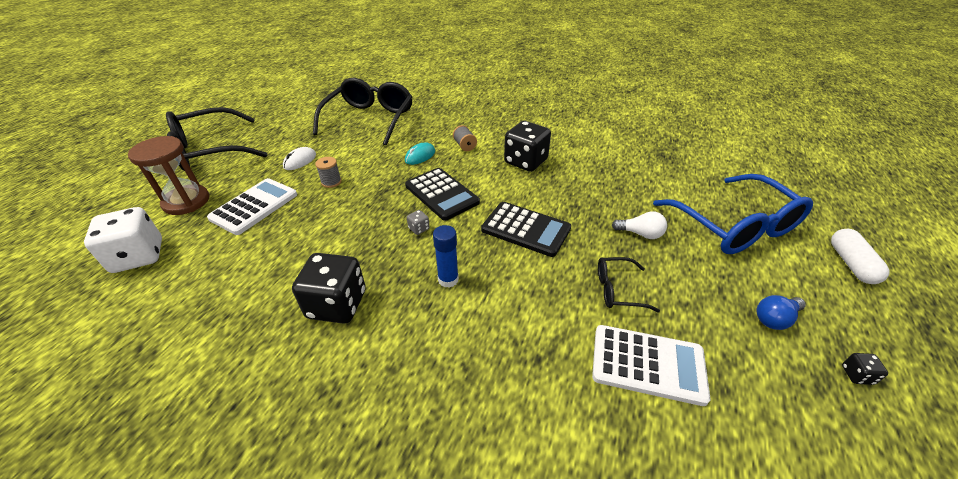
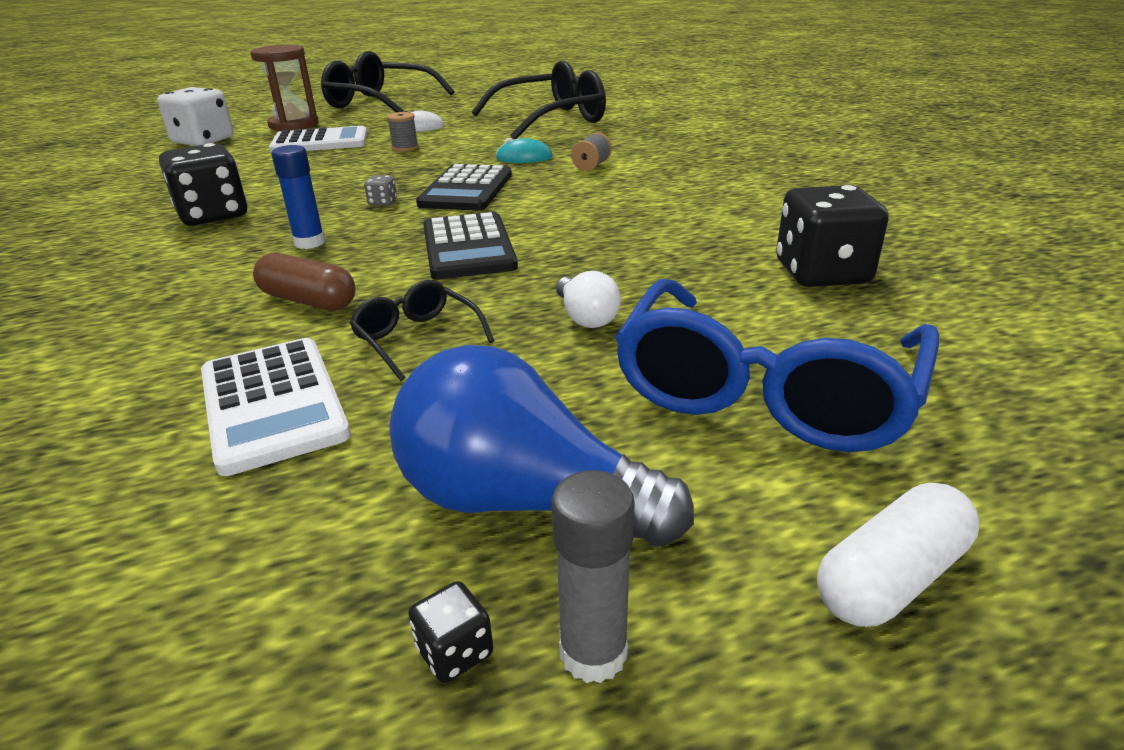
camera: 50 degrees right, 10 degrees down
black dice [504,121,551,172] -> black dice moved to [776,185,889,287]
blue light bulb [756,295,806,330] -> blue light bulb [389,345,694,547], size x2.03
none -> brown capsule [253,253,355,310]
none -> grey glue stick [551,470,635,683]

